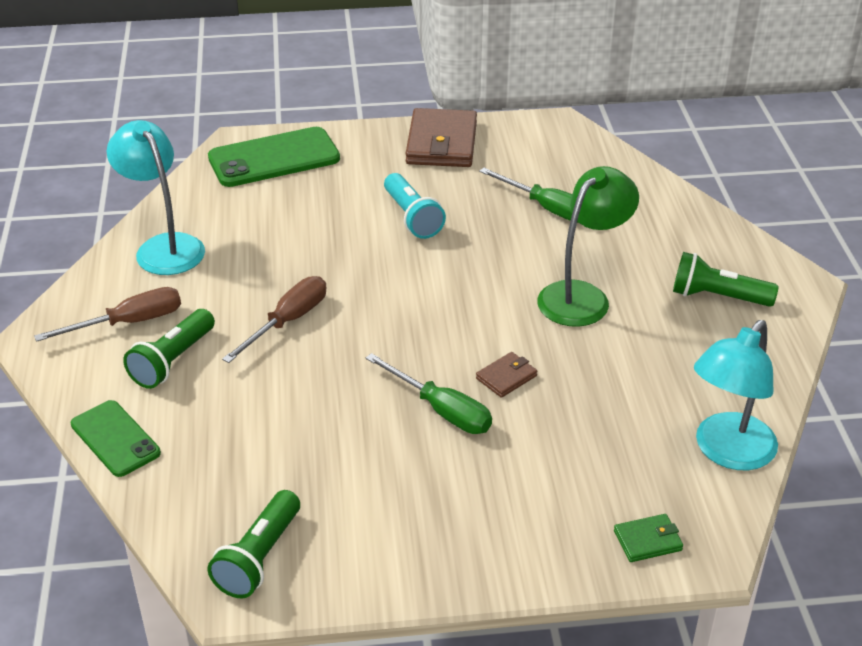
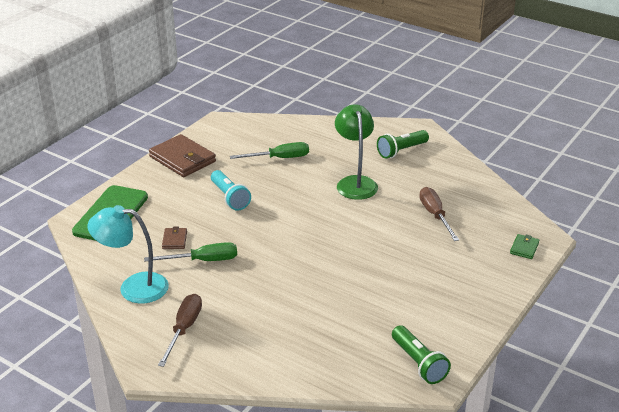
camera: 50 degrees left, 5 degrees down
green phone [71,400,161,477] -> none
green flashlight [123,309,215,389] -> none
brown screwdriver [222,276,327,363] -> brown screwdriver moved to [419,187,459,241]
green screwdriver [366,353,492,434] -> green screwdriver moved to [144,242,237,262]
turquoise flashlight [384,173,446,239] -> turquoise flashlight turned 45 degrees clockwise [211,170,251,211]
brown wallet [476,352,537,398] -> brown wallet moved to [162,227,187,249]
turquoise lamp [694,320,778,470] -> none

